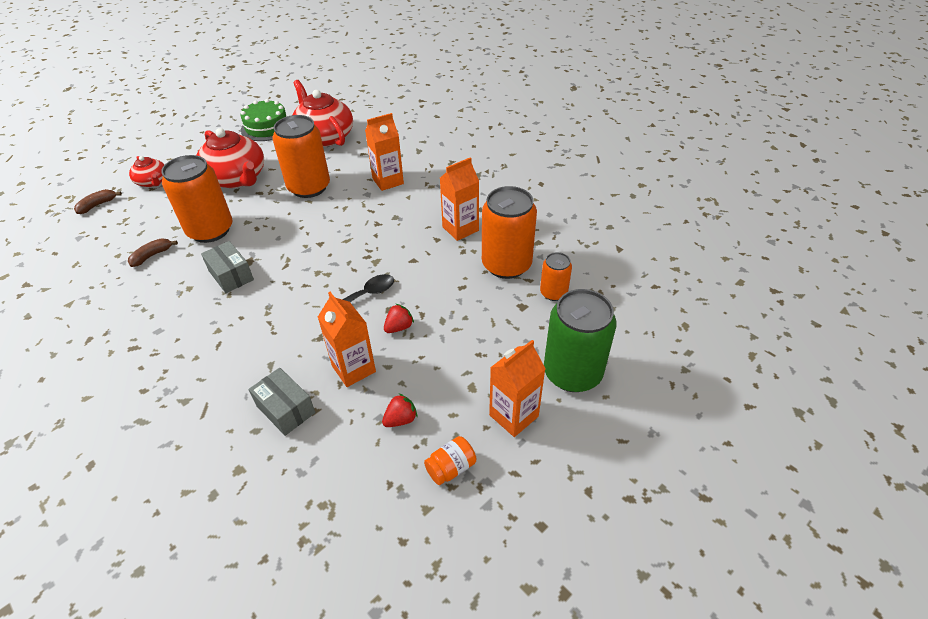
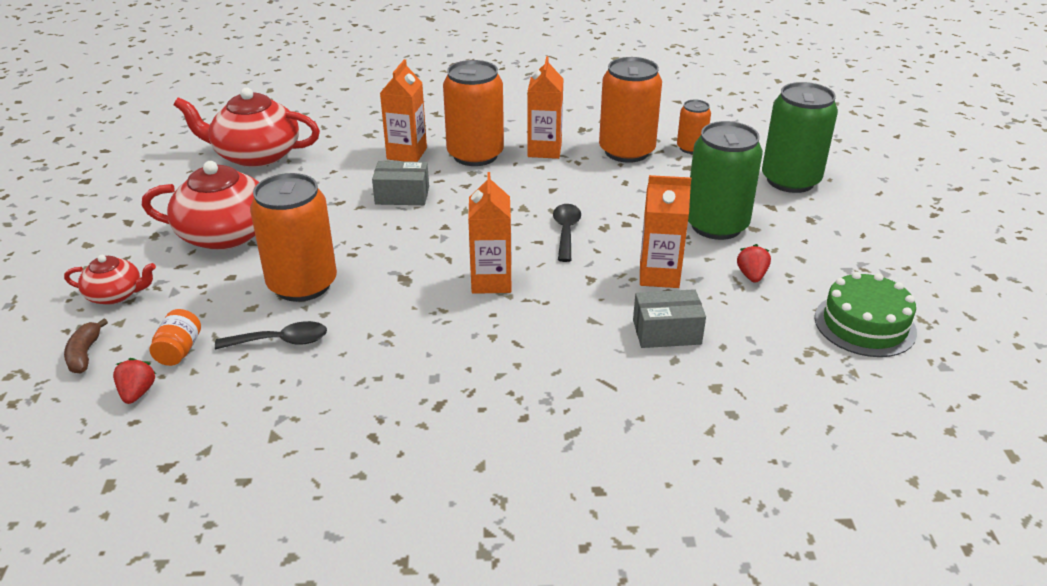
camera: 50 degrees left, 10 degrees down
brown banana [128,238,178,267] -> black spoon [215,321,327,349]
grey box [201,241,254,293] -> grey box moved to [372,161,429,205]
green cake [241,99,287,141] -> green cake moved to [815,272,917,357]
orange can [273,115,330,198] -> orange can moved to [443,60,504,166]
red strawberry [384,304,414,333] -> red strawberry moved to [113,358,156,404]
orange jar [424,436,476,485] -> orange jar moved to [150,309,201,366]
orange carton [489,340,546,437] -> orange carton moved to [468,172,512,294]
none -> green can [688,121,763,240]

